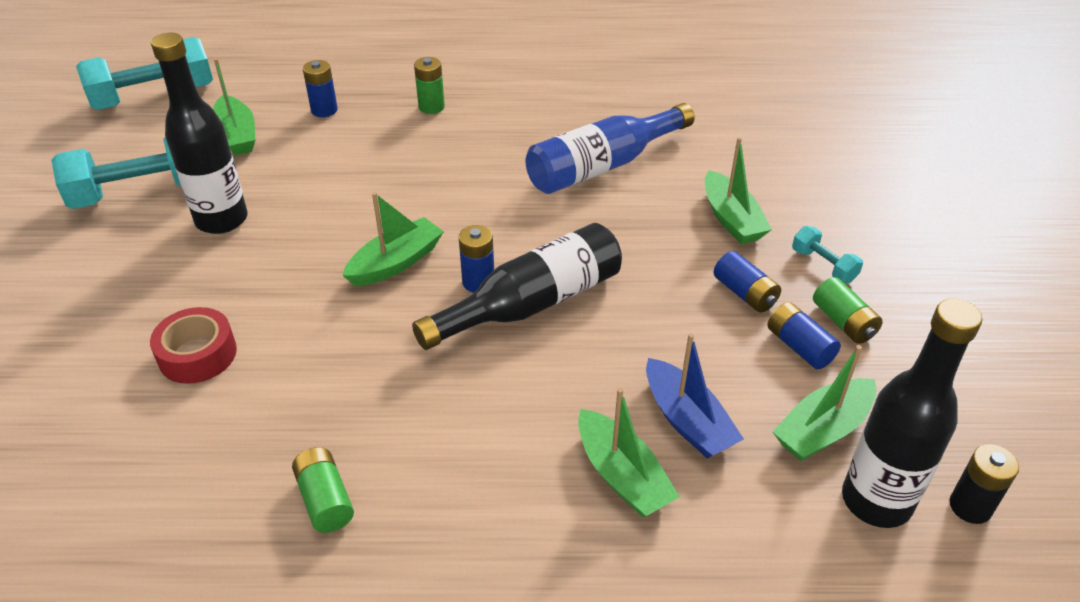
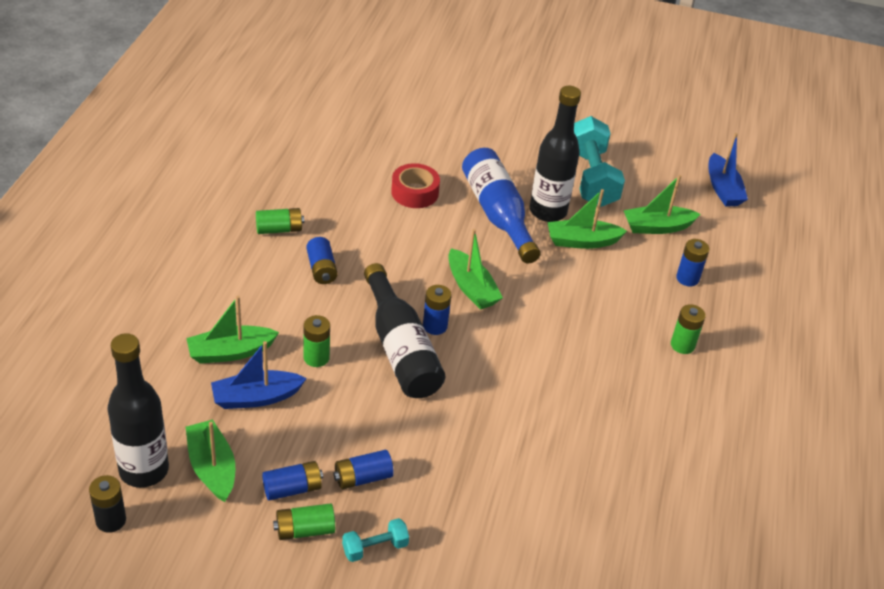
camera: 100 degrees right, 0 degrees up
turquoise dumbbell [76,37,213,110] -> blue boat [708,133,748,207]
blue bottle [526,103,695,194] -> blue bottle moved to [462,148,541,264]
green boat [705,137,772,244] -> green boat moved to [547,189,627,249]
none -> green battery [304,315,330,367]
none -> blue battery [306,237,338,284]

